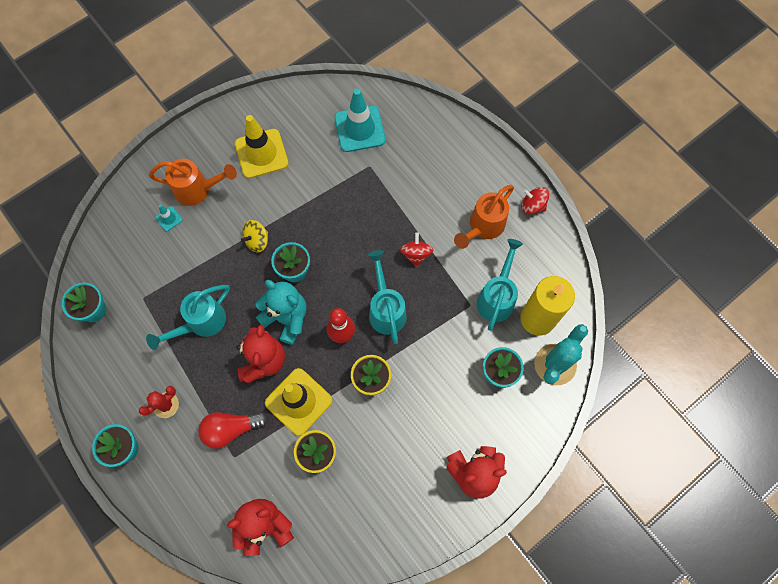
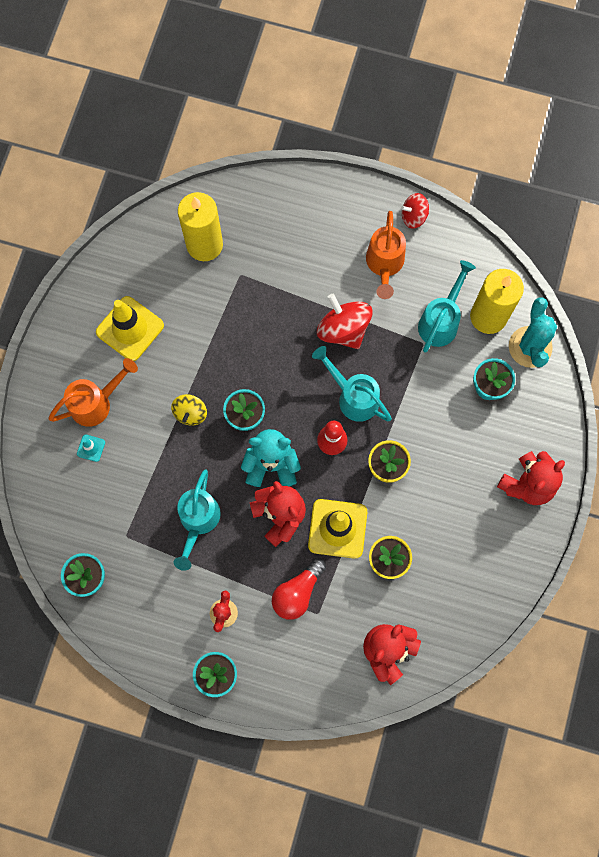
camera: 35 degrees left, 5 degrees up
turquoise traffic cone [334,89,386,152] -> yellow candle [178,192,223,261]
red spinning top [400,232,434,267] -> red spinning top [317,294,373,349], size x1.68
turquoise watering can [477,239,523,331] -> turquoise watering can turned 45 degrees clockwise [418,260,476,352]

